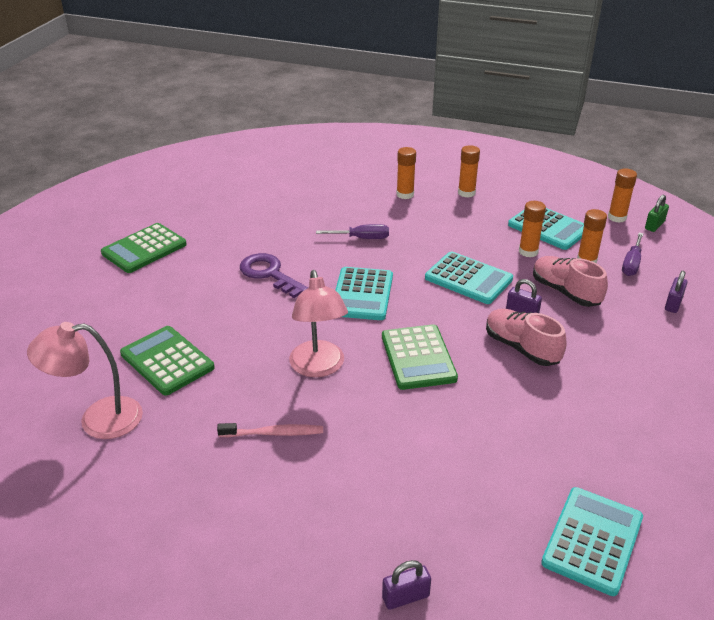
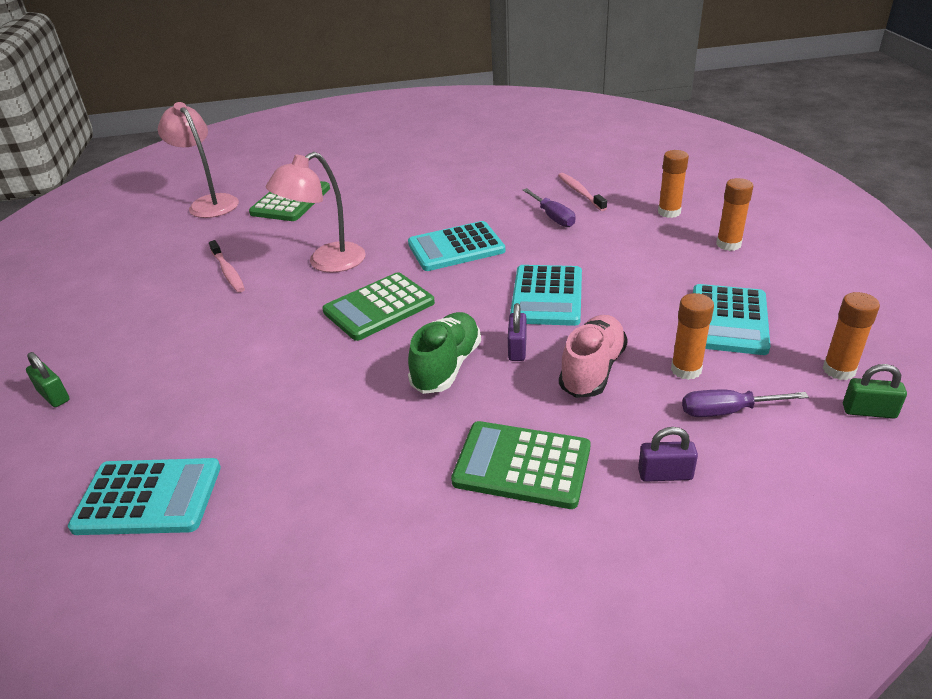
camera: 65 degrees right, 0 degrees up
green calculator [101,223,187,273] -> green calculator moved to [451,421,591,509]
purple key [240,253,308,298] -> none
purple padlock [382,560,431,610] -> green padlock [26,352,70,407]
pink shoe [486,309,566,366] -> green shoe [408,312,481,394]
orange glue stick [519,201,546,257] -> none
none -> pink toothbrush [558,173,607,211]

